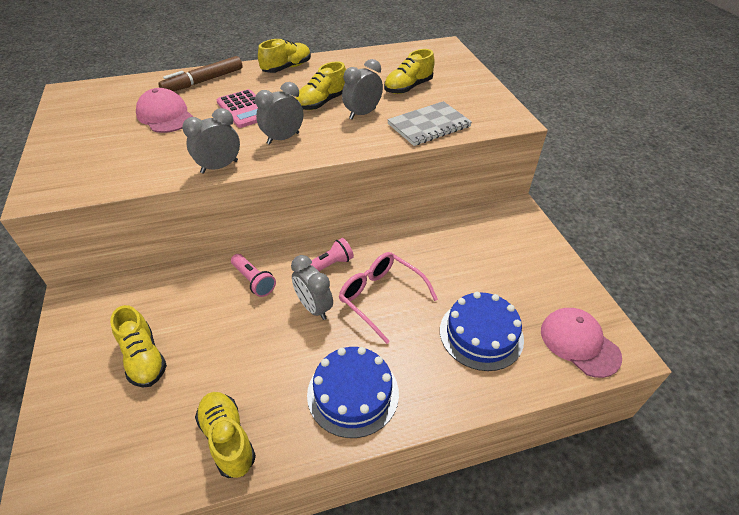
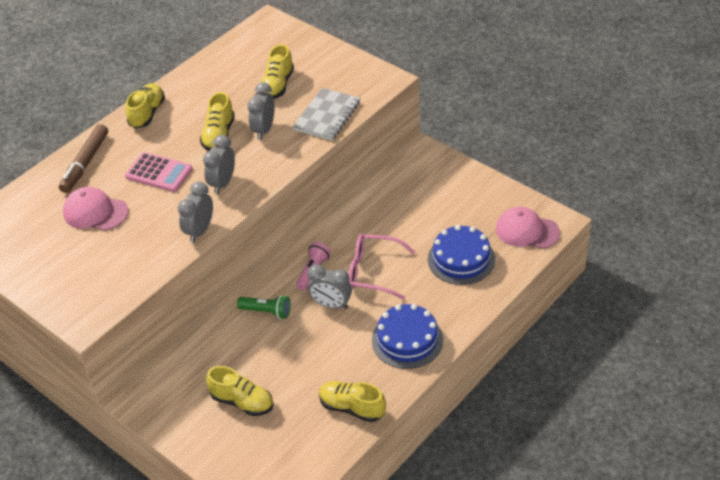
camera: 30 degrees left, 0 degrees up
pink flashlight [231,254,276,297] -> green flashlight [237,295,291,319]

